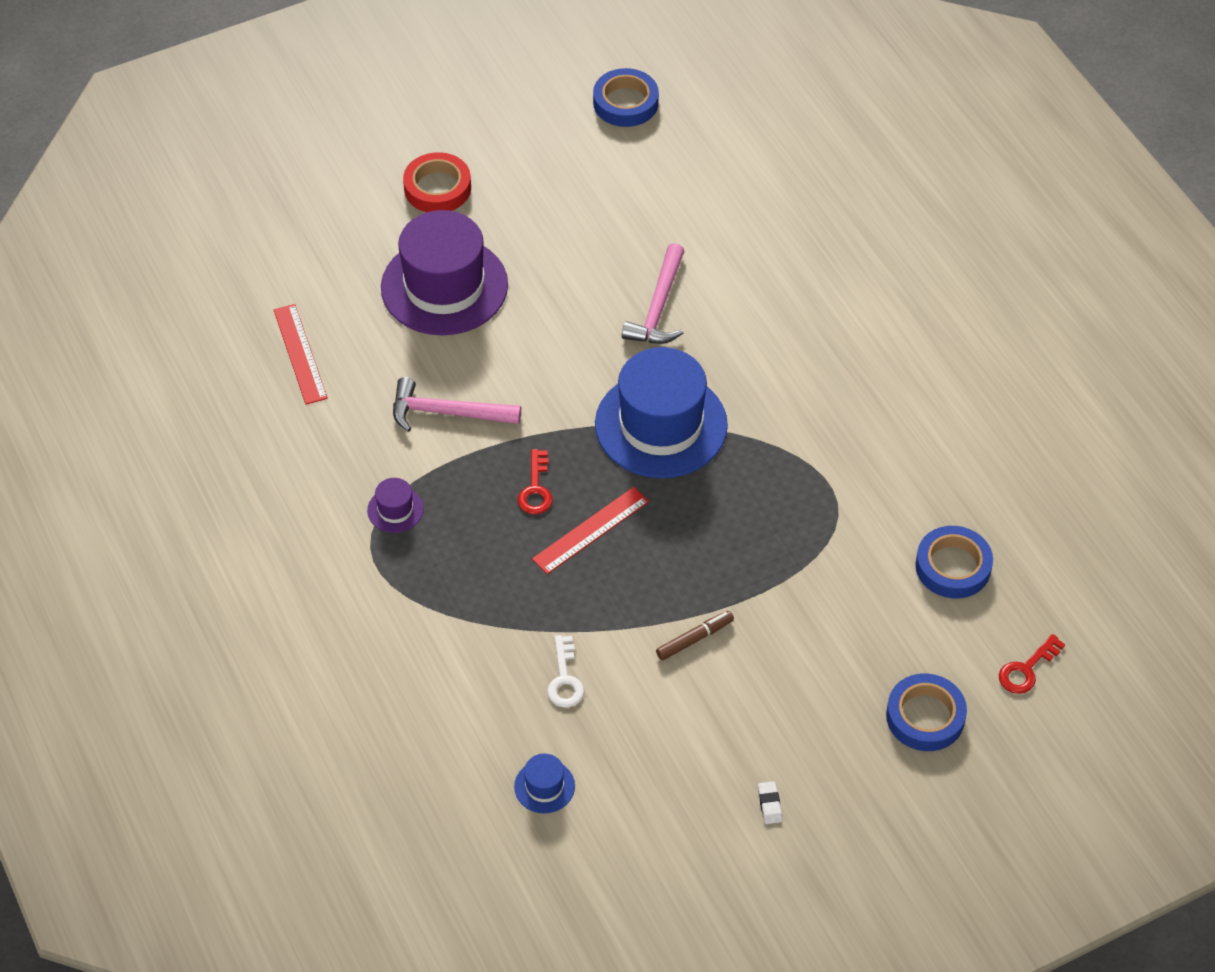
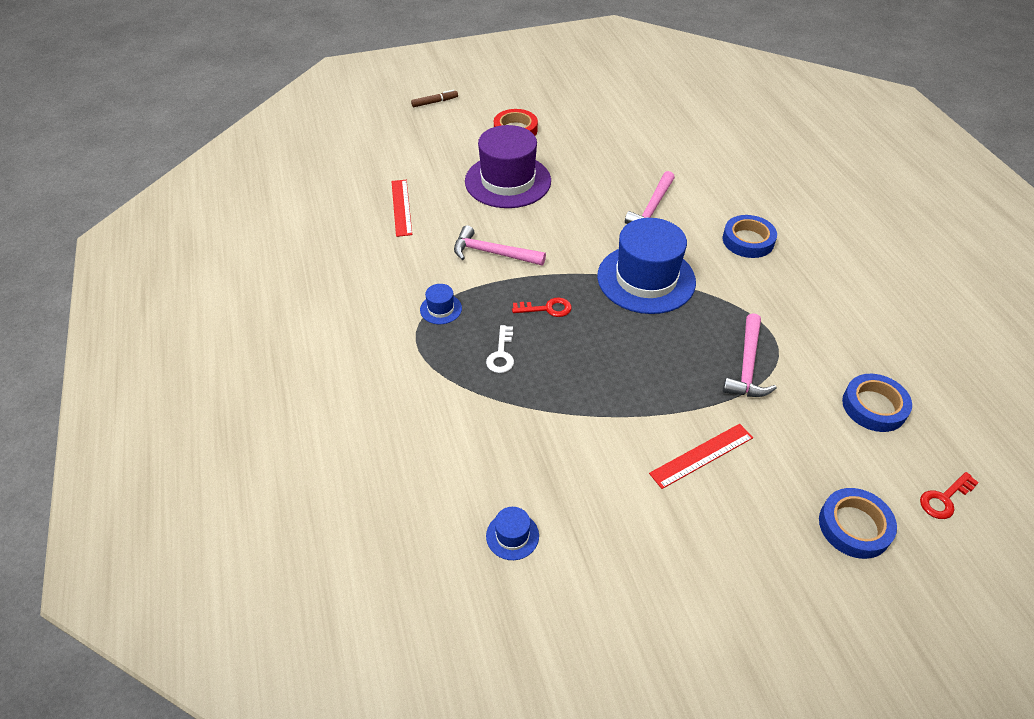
camera: 10 degrees right, 5 degrees down
purple hat [367,478,424,533] -> blue hat [420,284,462,324]
red key [518,449,552,515] -> red key turned 105 degrees counterclockwise [512,297,572,317]
red ruler [532,487,649,574] -> red ruler moved to [649,424,753,489]
white key [547,635,584,707] -> white key moved to [486,325,514,373]
blue tape [593,68,659,127] -> blue tape moved to [722,215,777,258]
brown marker [656,611,734,660] -> brown marker moved to [411,90,458,107]
white eraser [758,781,782,824] -> none
none -> pink hammer [723,313,777,397]

